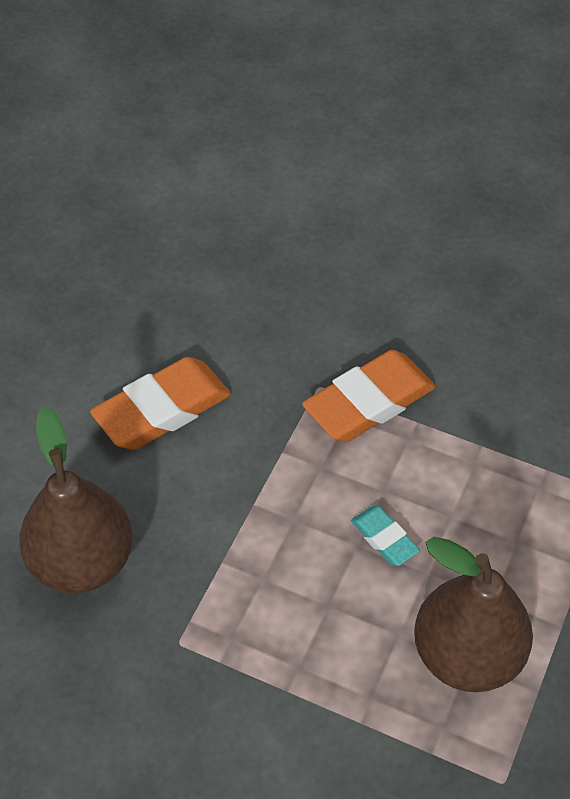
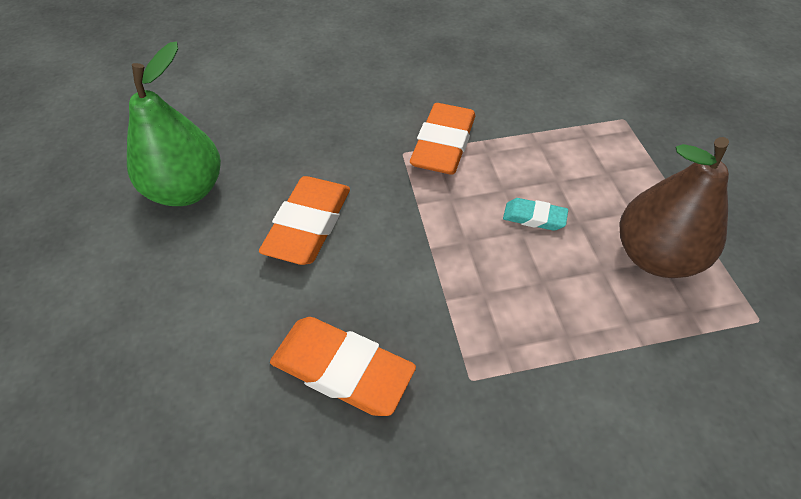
camera: 35 degrees left, 0 degrees up
brown pear [19,407,133,593] -> orange eraser [270,317,416,416]
none -> green pear [127,42,221,206]

